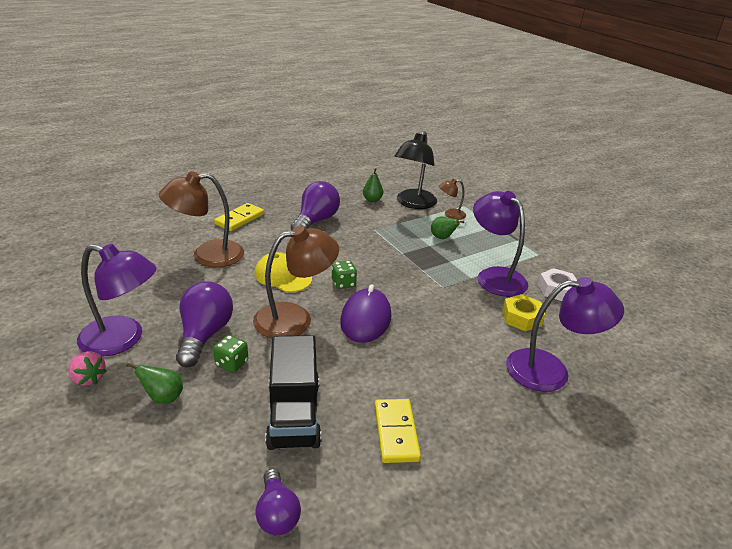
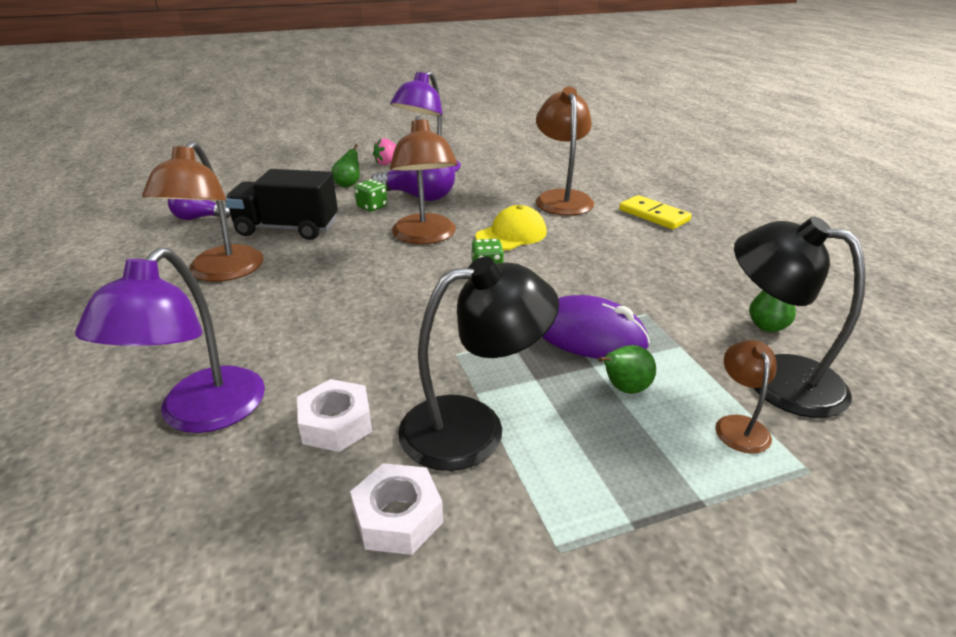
camera: 105 degrees right, 0 degrees up
purple light bulb [291,181,340,231] -> none
purple mouse [340,285,391,343] -> purple mouse moved to [542,295,650,359]
yellow domino [374,399,421,463] -> brown lamp [142,141,264,282]
purple lamp [473,191,528,297] -> black lamp [398,257,559,471]
yellow nut [502,294,545,331] -> white nut [297,379,372,452]

